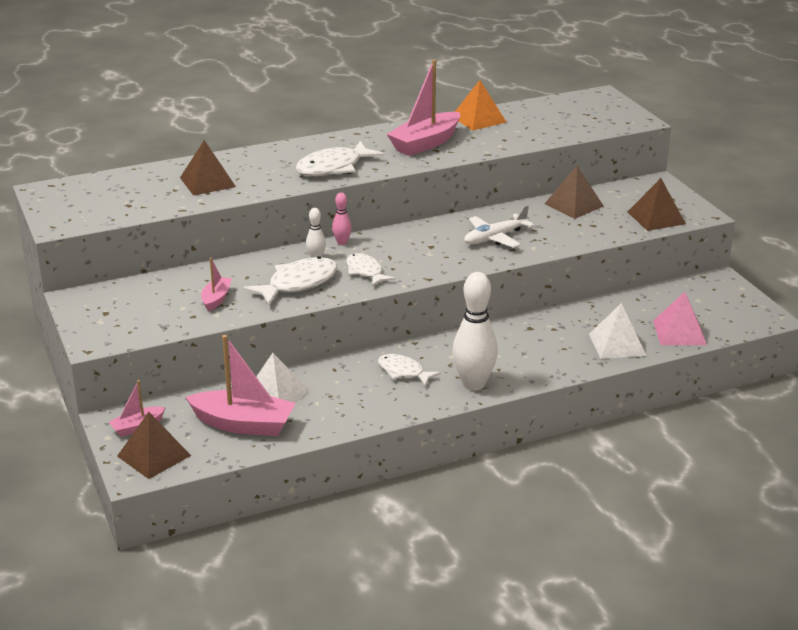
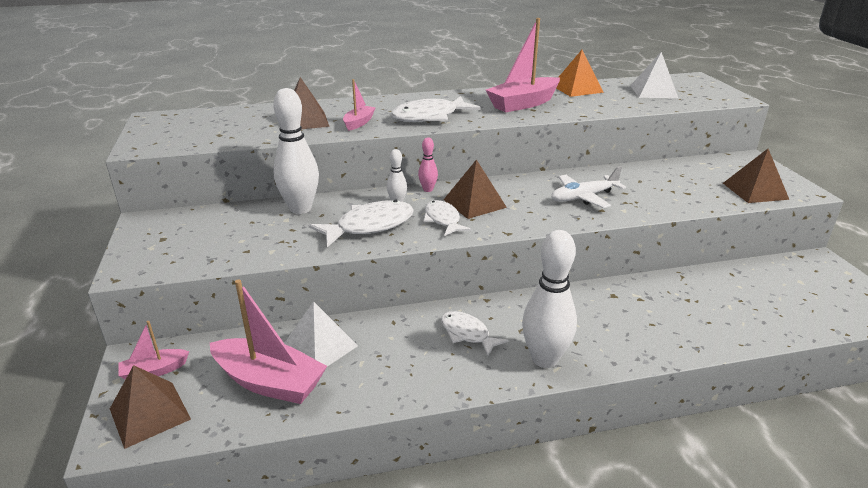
camera: 10 degrees right, 0 degrees up
pink boat [201,258,232,311] -> pink boat moved to [343,79,376,131]
brown pyramid [545,166,604,219] -> brown pyramid moved to [444,159,507,219]
white pyramid [589,303,646,359] -> white pyramid moved to [630,52,678,98]
pink pyramid [653,292,707,345] -> none
none -> white bowling pin [273,88,319,214]

